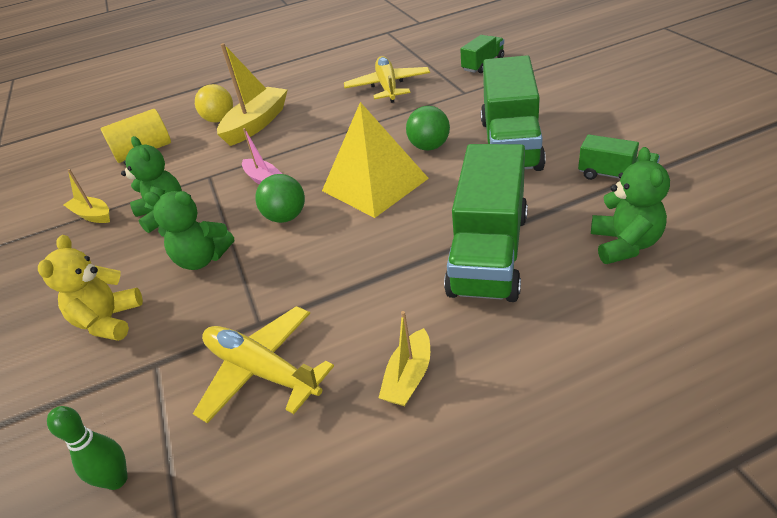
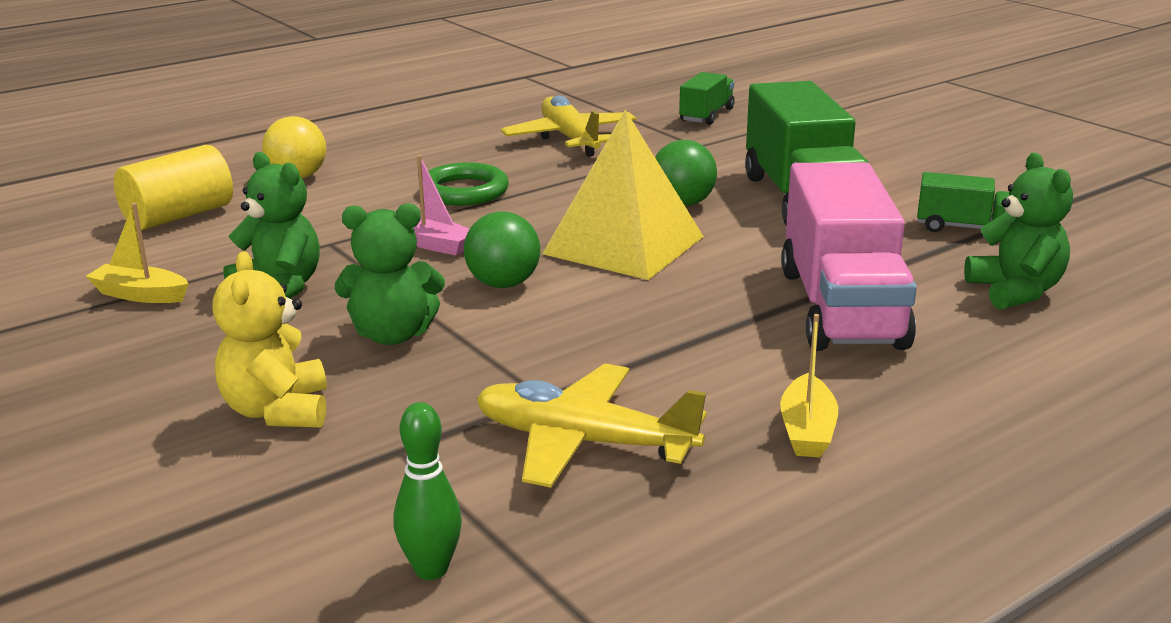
camera: 20 degrees left, 15 degrees down
yellow boat [217,43,288,146] -> none
green truck [444,144,528,302] -> pink truck [781,162,917,351]
none -> green ring [428,162,509,205]

